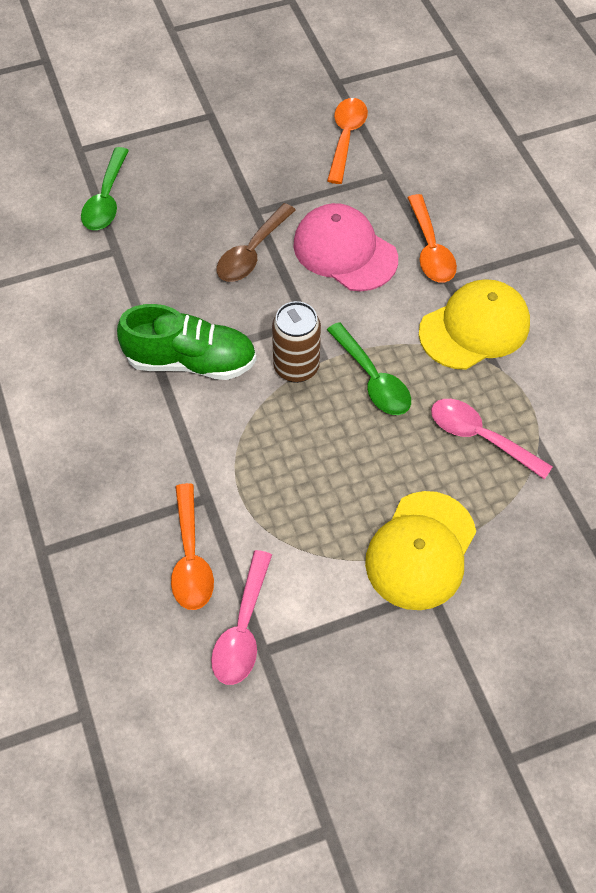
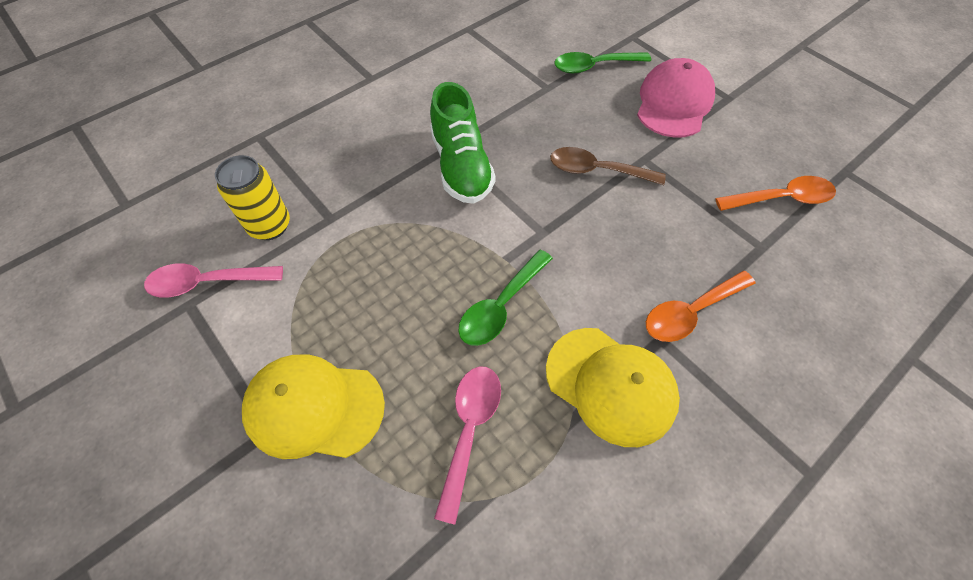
camera: 70 degrees right, 0 degrees up
orange spoon [171,483,214,610] -> yellow can [215,155,290,240]
brown can [272,301,321,383] -> none
pink cap [293,203,398,291] -> pink cap moved to [637,58,715,138]

